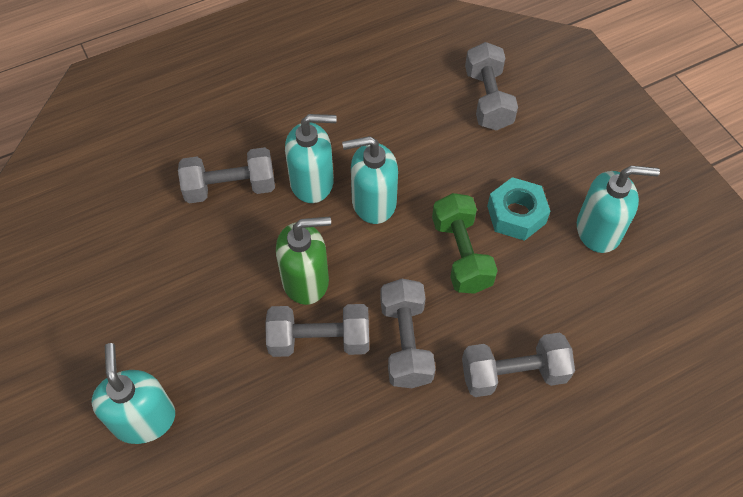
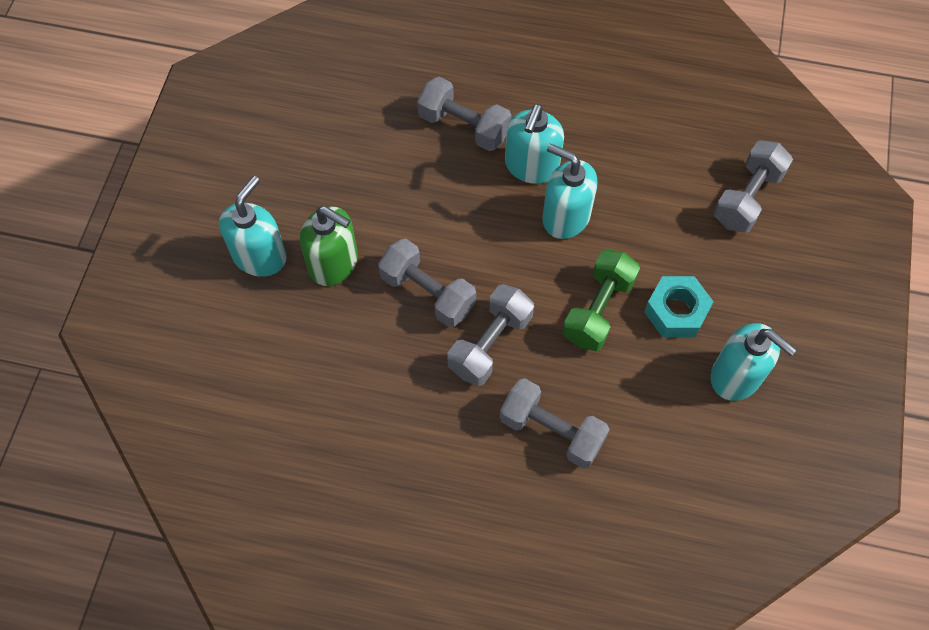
camera: 40 degrees right, 5 degrees up
green soap dispenser [276,217,331,305] -> green soap dispenser moved to [300,206,358,286]
turquoise soap dispenser [285,114,337,203] -> turquoise soap dispenser turned 75 degrees clockwise [505,104,564,184]

